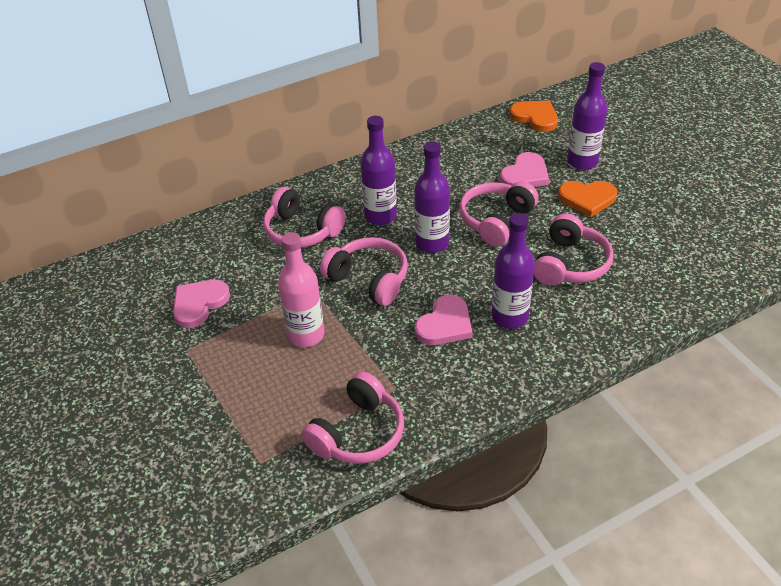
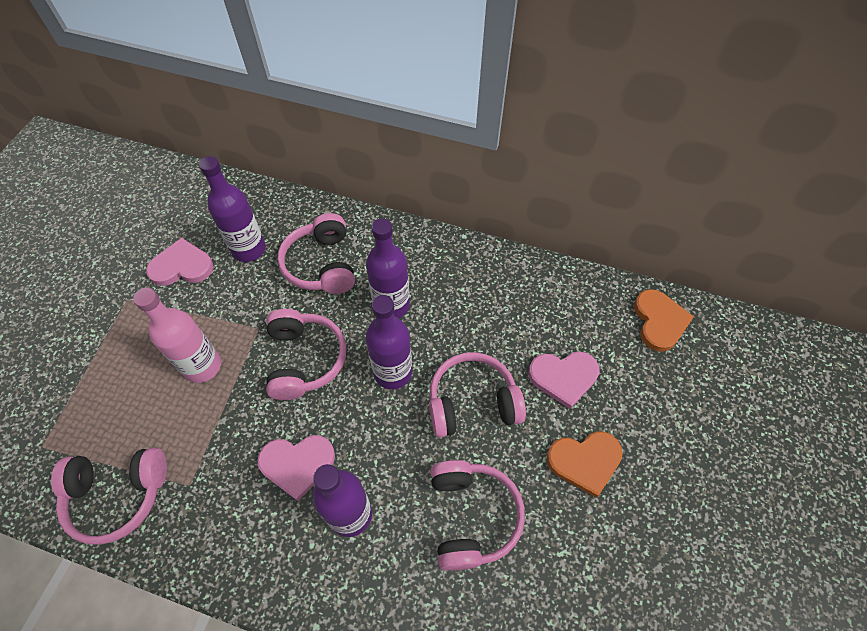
camera: 45 degrees right, 15 degrees up
pink headphones [534,214,614,286] -> pink headphones turned 75 degrees counterclockwise [430,460,525,571]
orange heart [558,181,617,217] -> orange heart turned 60 degrees counterclockwise [547,431,623,498]
purple bottle [567,62,607,170] -> purple bottle moved to [199,156,266,262]

